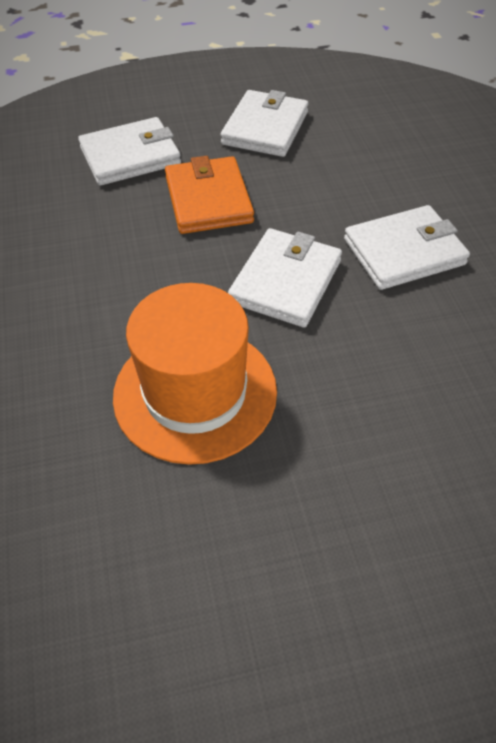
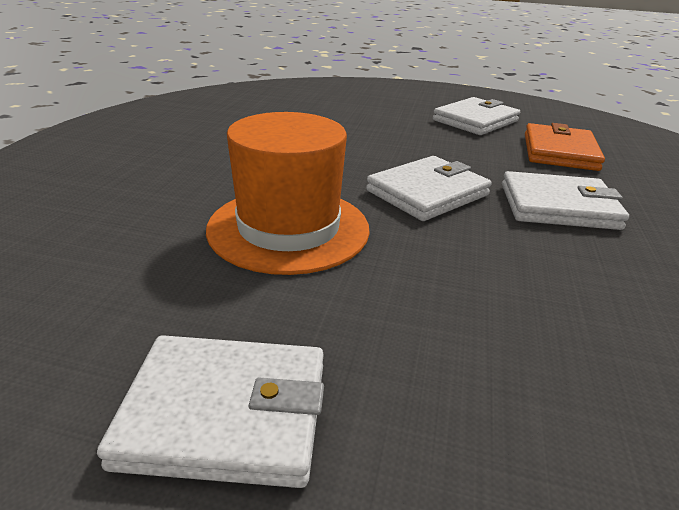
camera: 25 degrees right, 20 degrees down
white wallet [78,117,181,186] -> white wallet moved to [97,335,324,488]
orange wallet [165,156,254,234] -> orange wallet moved to [525,123,605,171]

